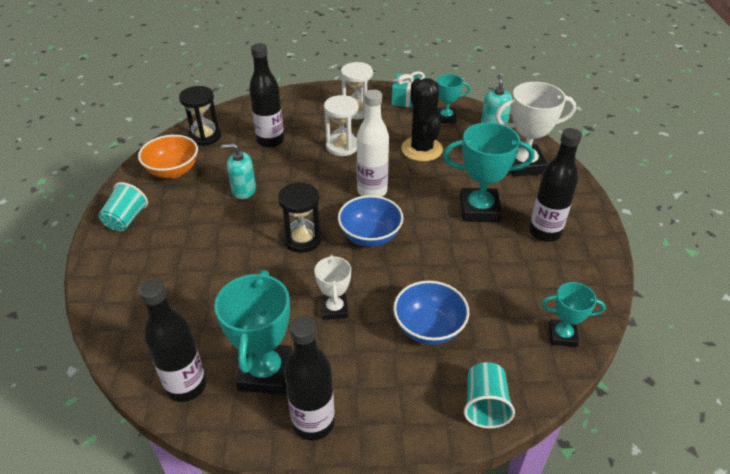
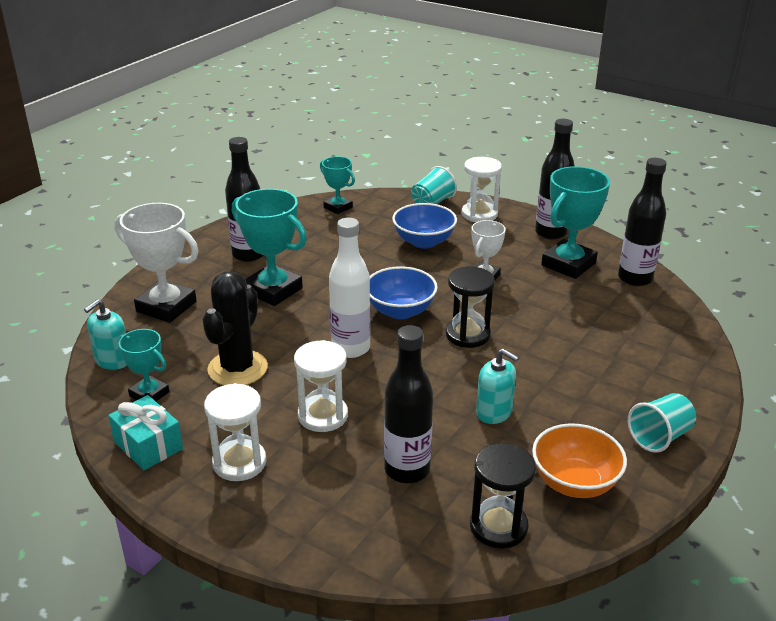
camera: 145 degrees left, 10 degrees down
none -> white hourglass [462,157,502,222]

